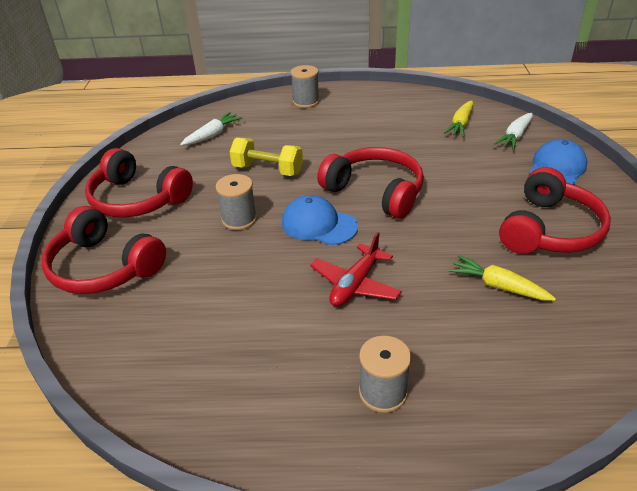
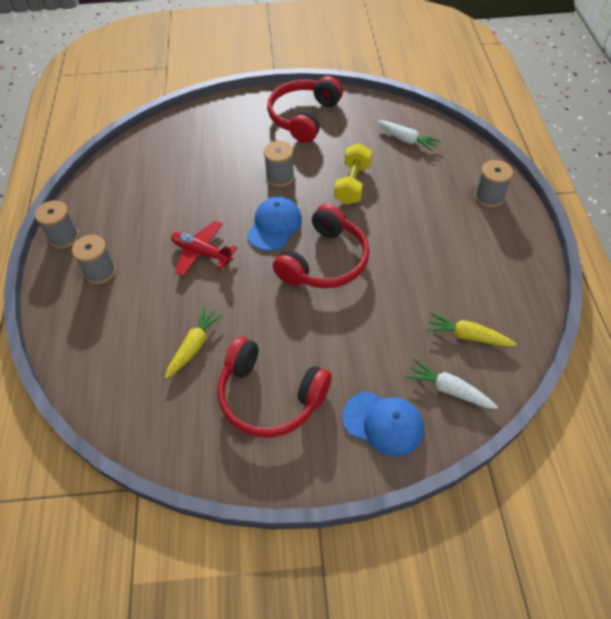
camera: 85 degrees right, 15 degrees up
red headphones [42,206,166,294] -> none
none -> grey spool [35,200,80,249]

